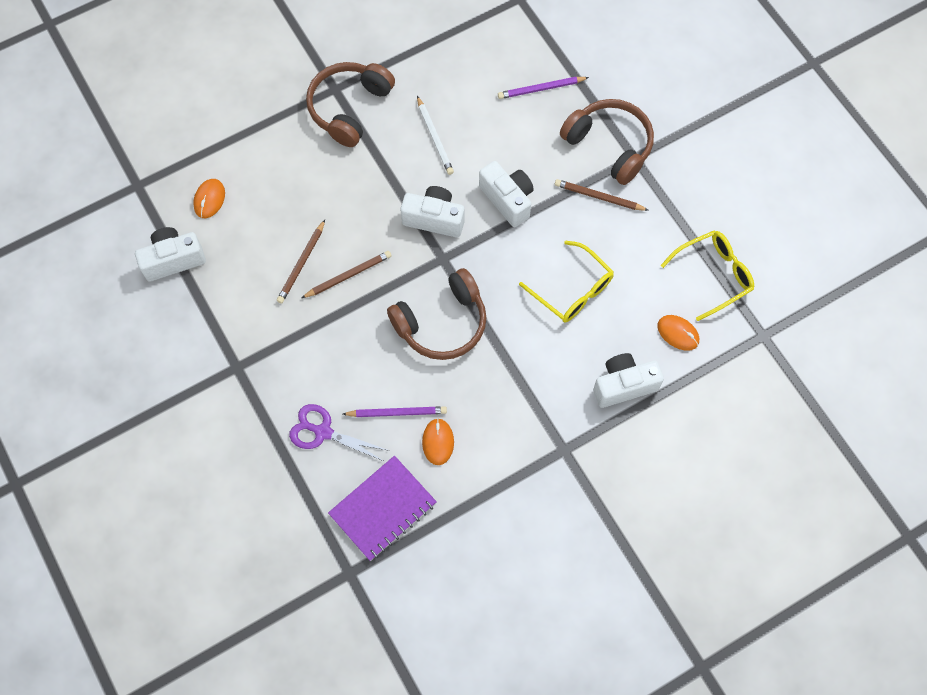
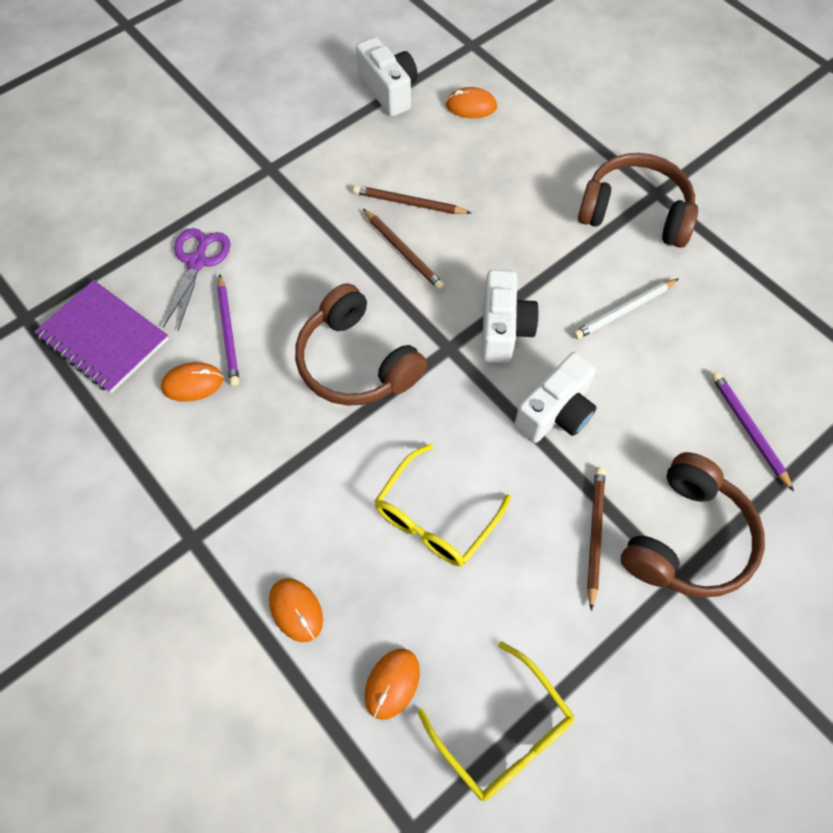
camera: 80 degrees right, 5 degrees down
white camera [593,353,664,408] -> orange mouse [269,578,323,642]

